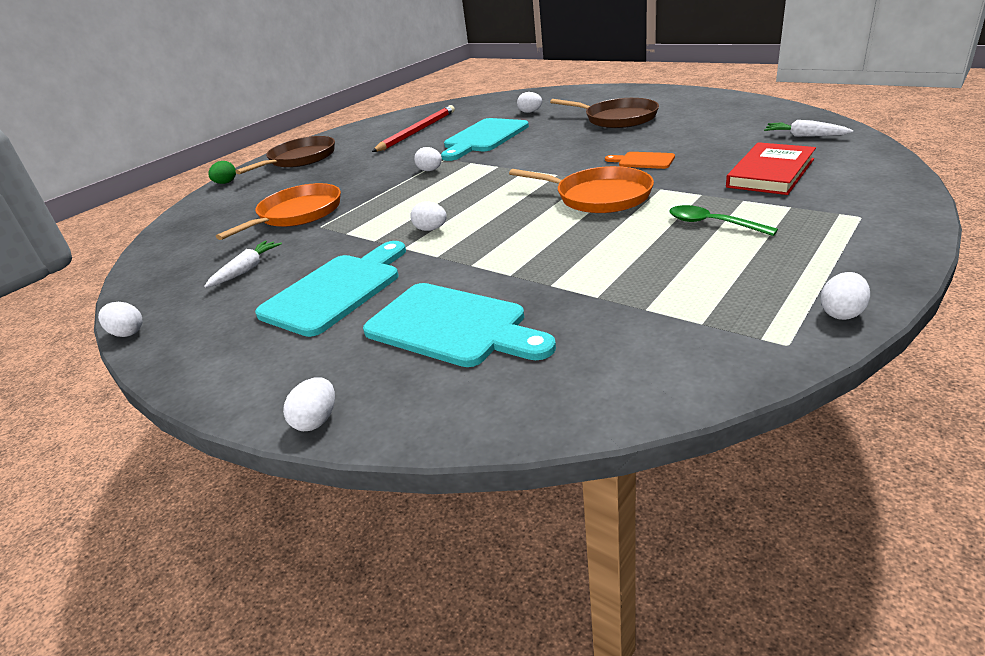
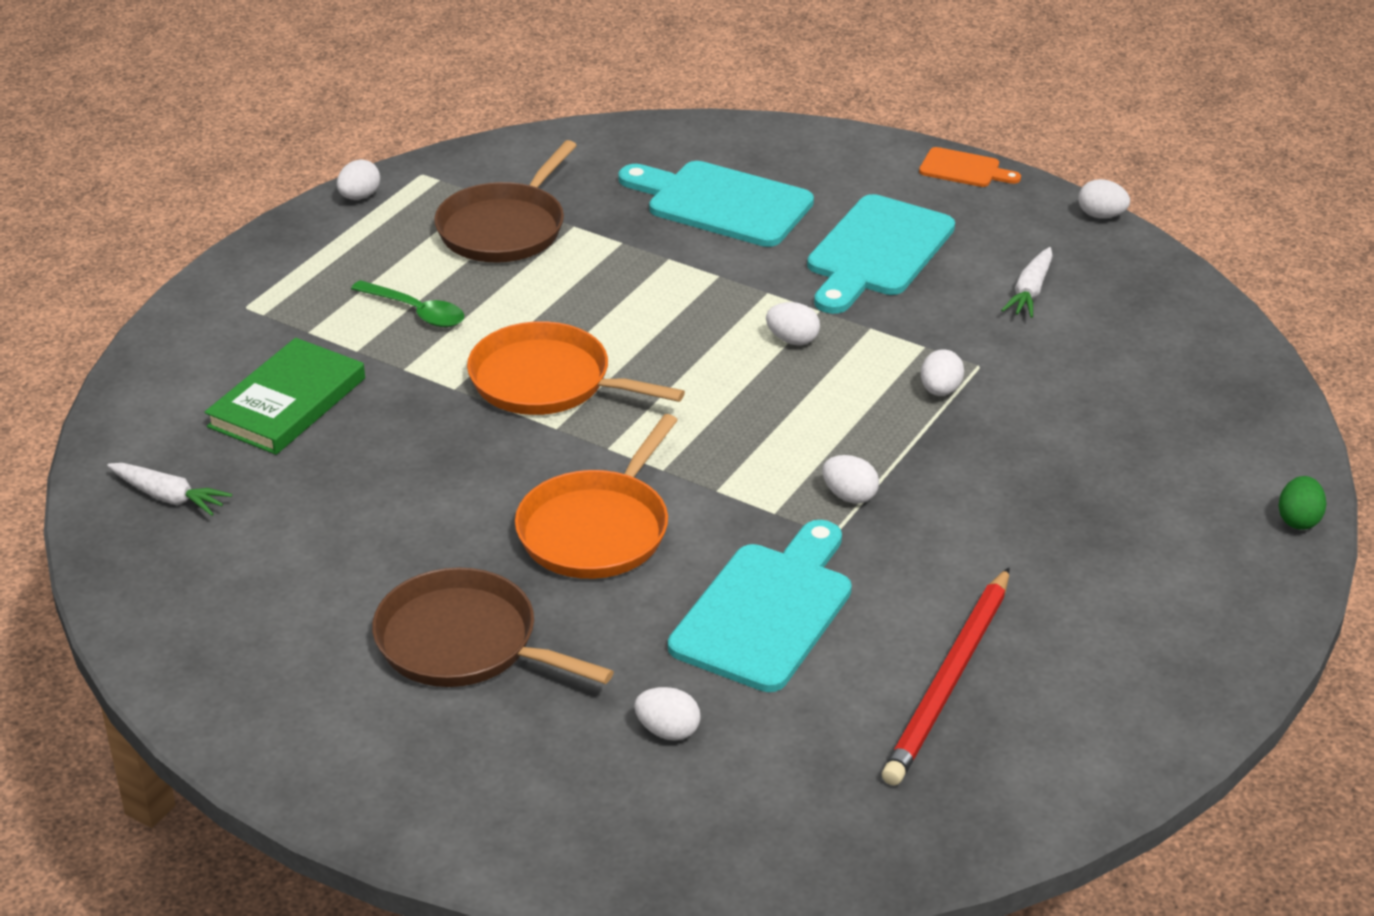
camera: 170 degrees right, 5 degrees up
orange pan [216,183,341,240] -> orange pan moved to [515,414,678,579]
brown pan [235,136,335,174] -> brown pan moved to [434,140,577,262]
white egg [283,377,335,431] -> white egg moved to [921,350,964,396]
orange cutting board [605,152,675,169] -> orange cutting board moved to [919,147,1021,187]
red book [726,142,816,195] -> green book [205,338,365,455]

